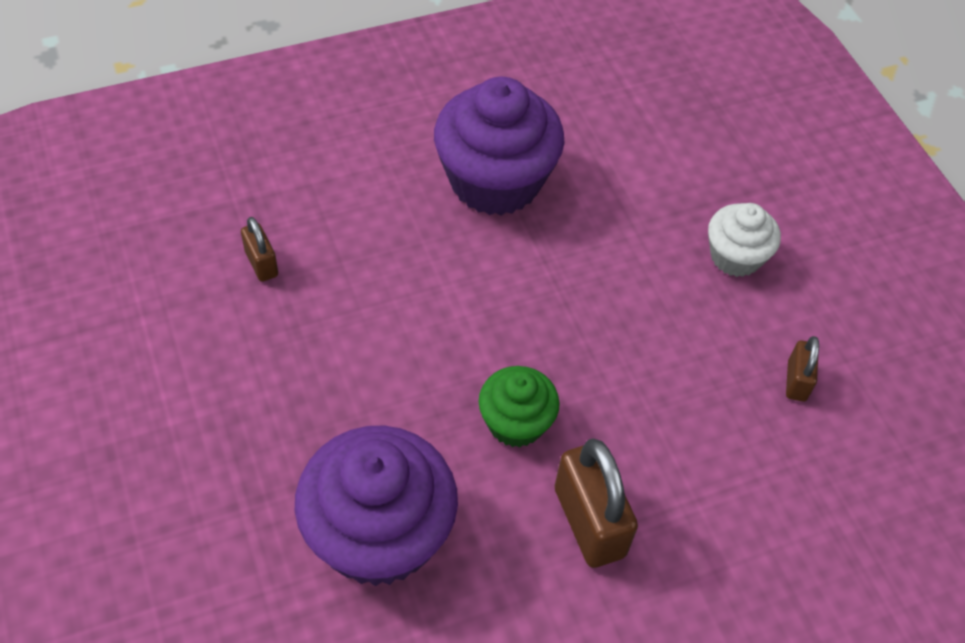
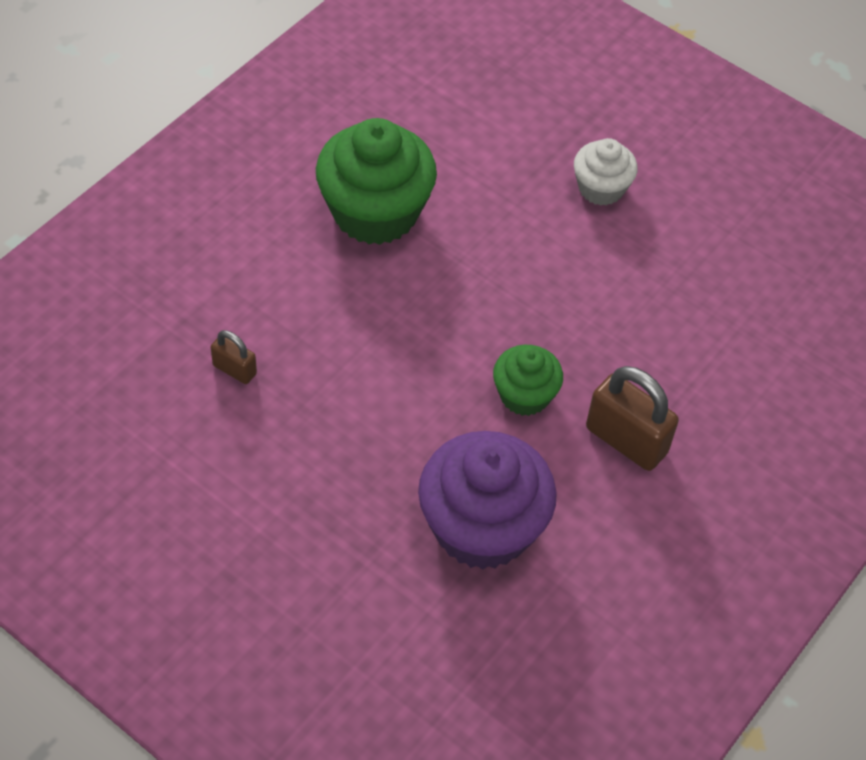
camera: 30 degrees left, 0 degrees up
purple cupcake [434,77,565,215] -> green cupcake [316,118,437,245]
brown padlock [786,336,819,402] -> none

